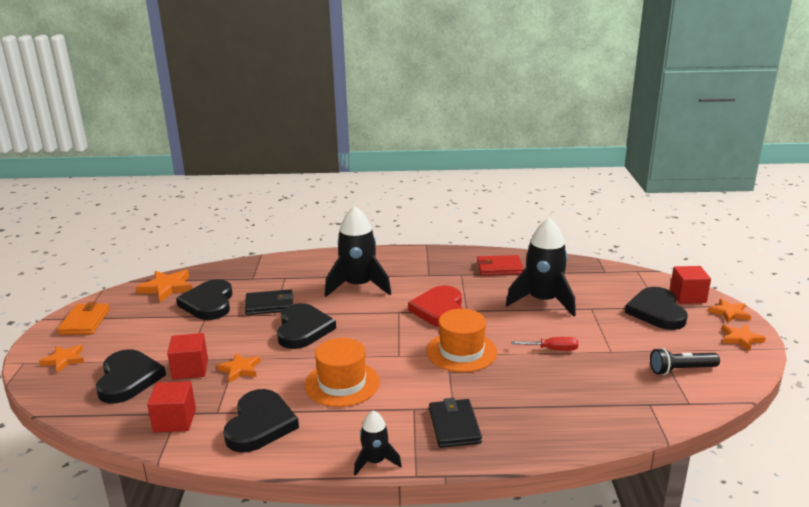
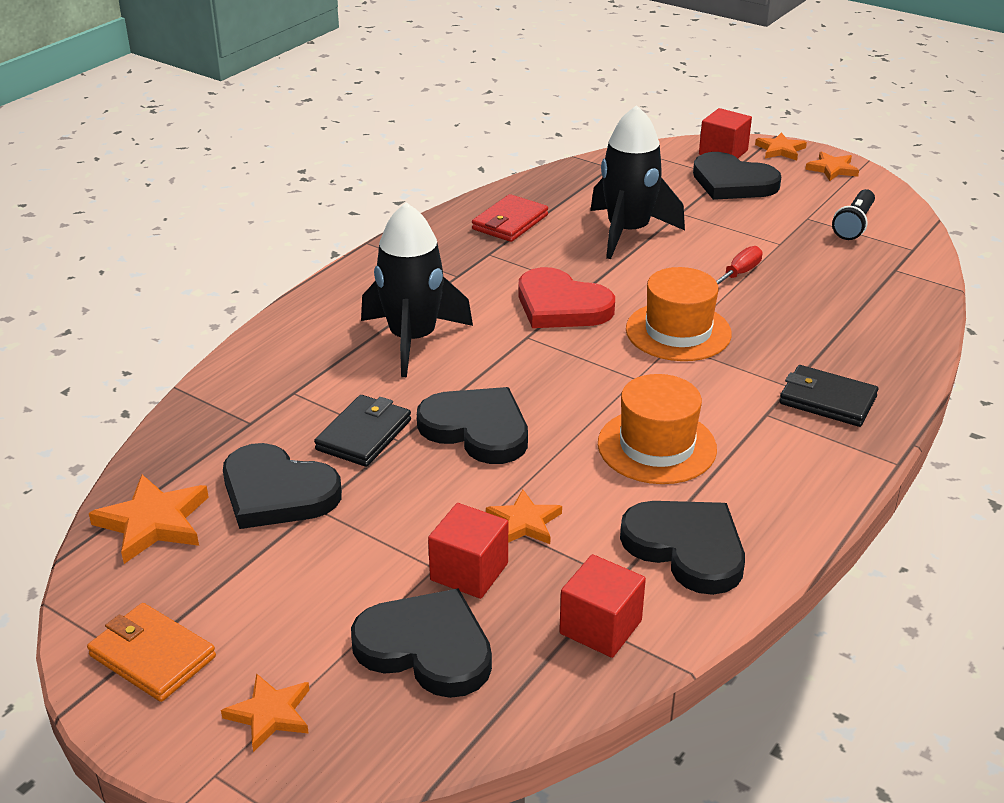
camera: 55 degrees left, 10 degrees up
black rocket [354,410,402,476] -> none

